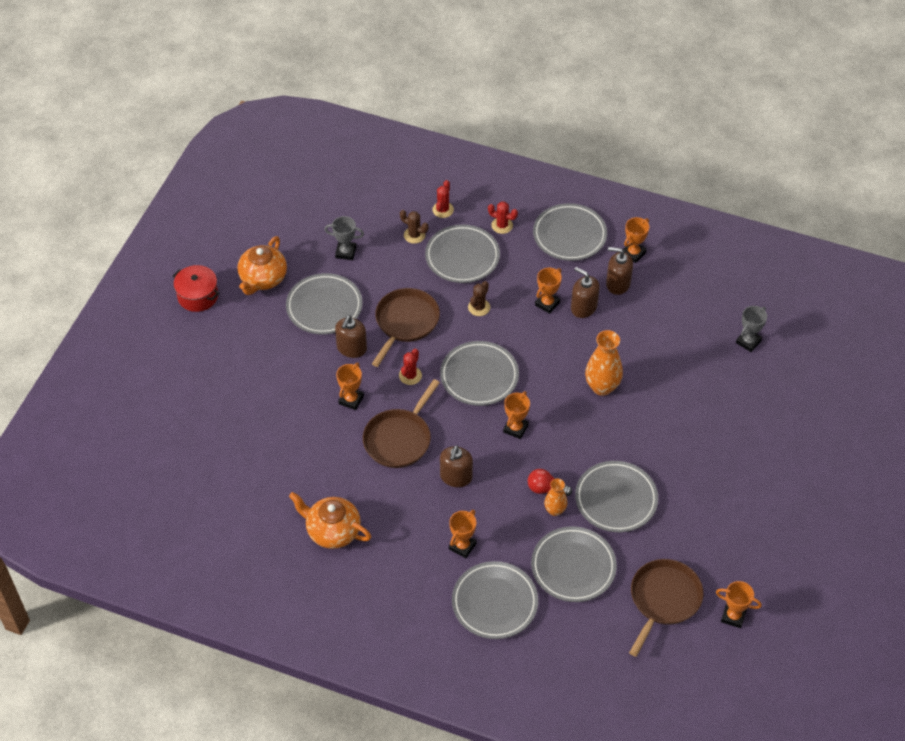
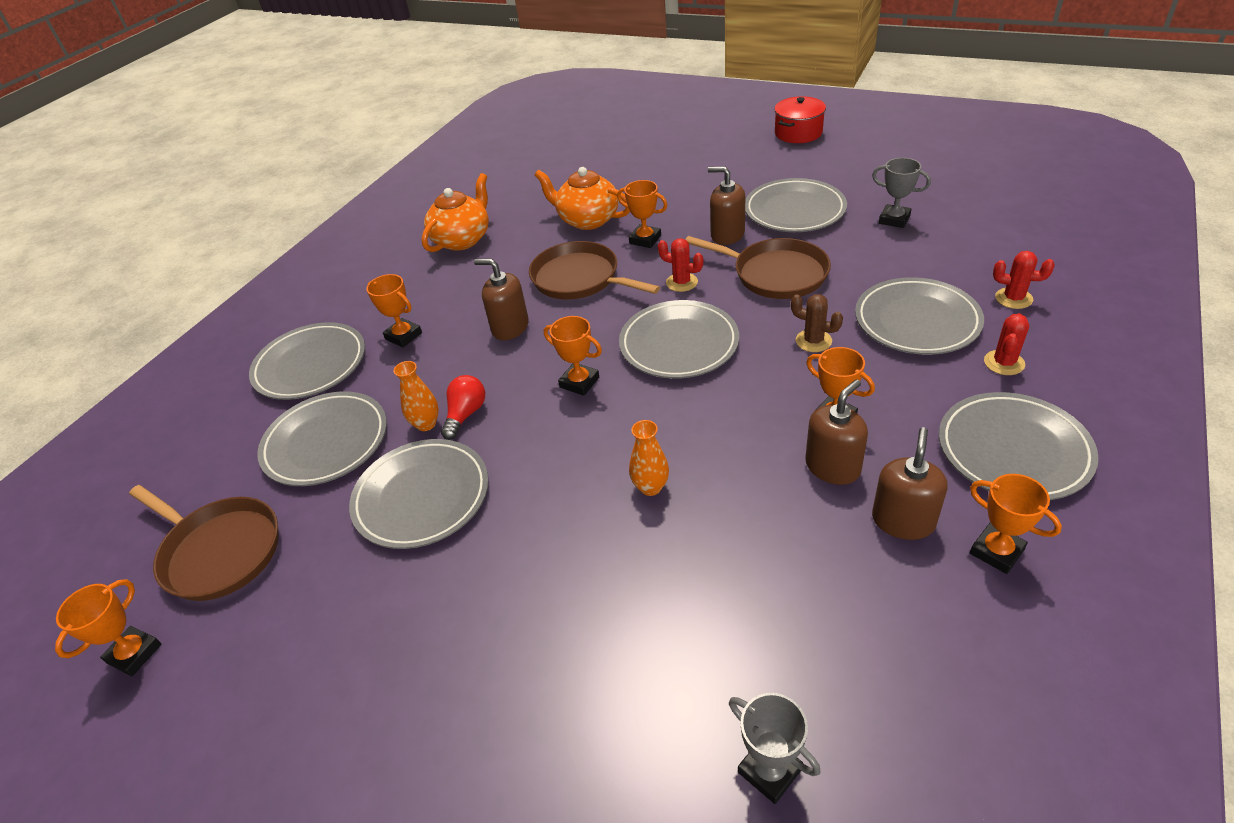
camera: 100 degrees right, 10 degrees down
orange teapot [237,236,287,295] -> orange teapot moved to [535,167,630,230]
grey trophy [325,216,364,260] -> grey trophy turned 75 degrees counterclockwise [872,158,931,228]
brown cactus [400,210,428,244] -> none
orange vase [585,330,623,396] -> orange vase [629,420,669,496], size x0.59

